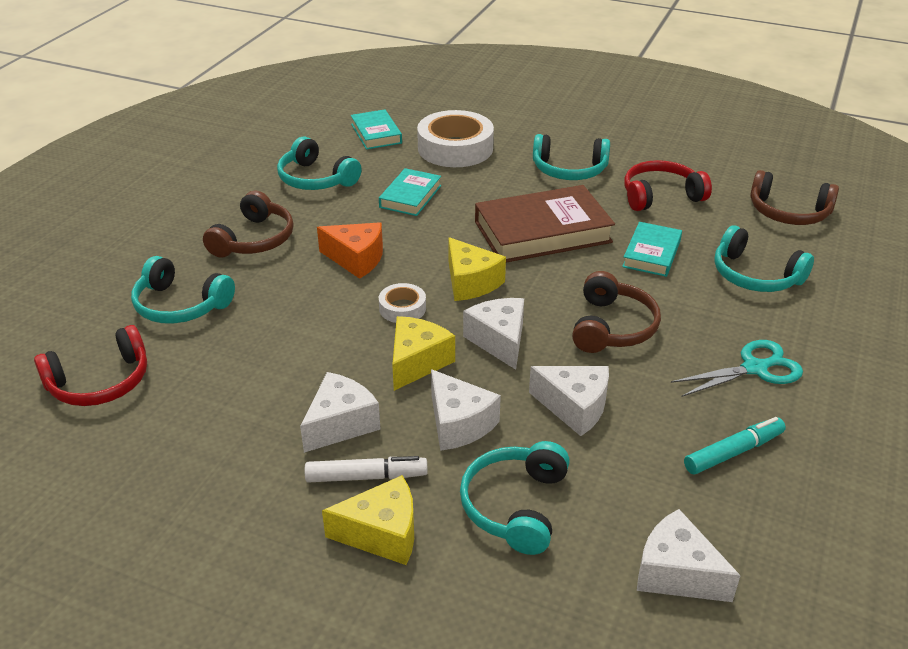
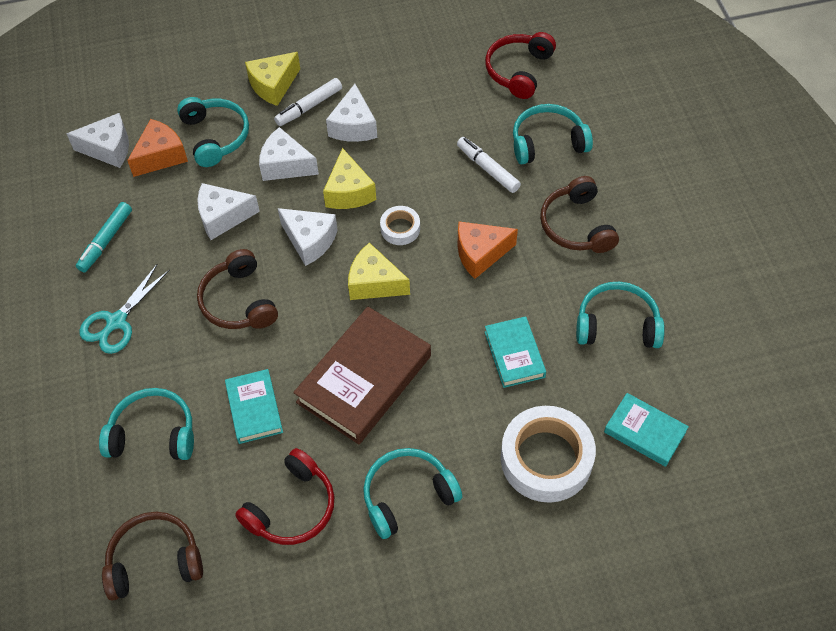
camera: 145 degrees right, 20 degrees up
none -> orange cheese [127,119,188,177]
none -> white marker [457,137,521,193]

